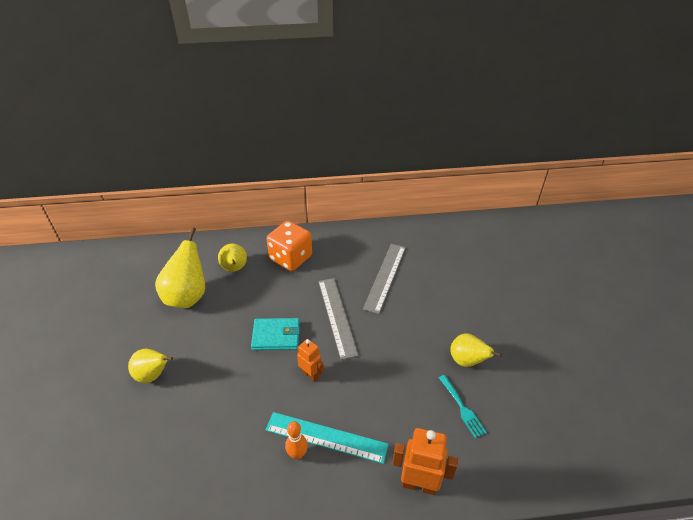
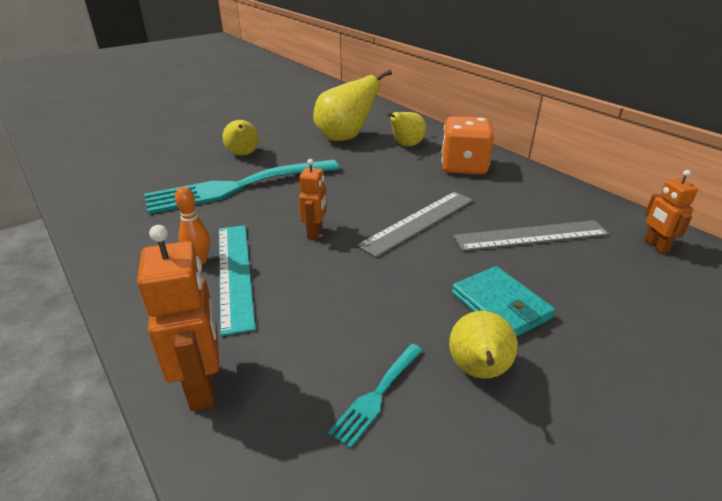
camera: 60 degrees right, 10 degrees down
turquoise wallet [251,318,300,350] -> turquoise wallet moved to [452,266,555,337]
none -> turquoise fork [144,159,340,214]
none -> orange robot [644,170,698,253]

